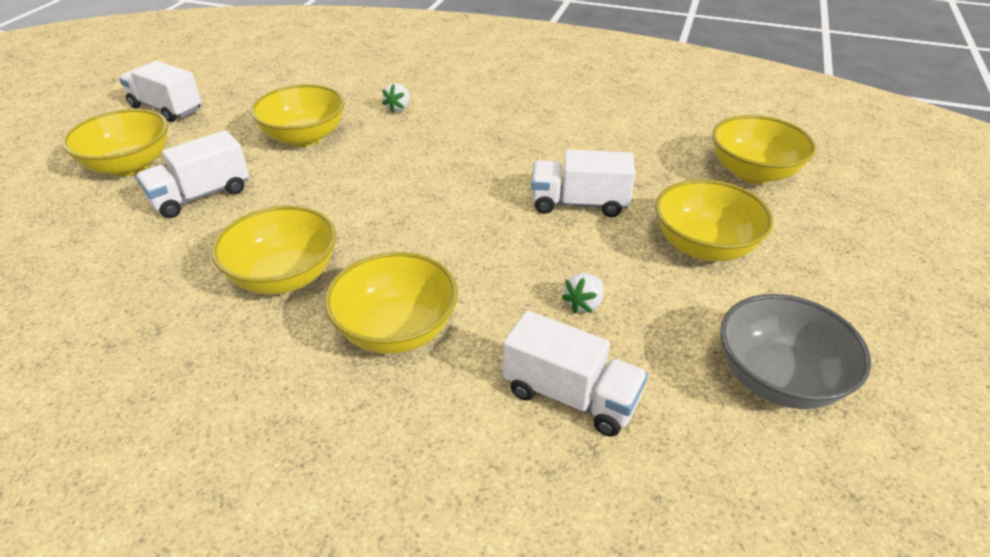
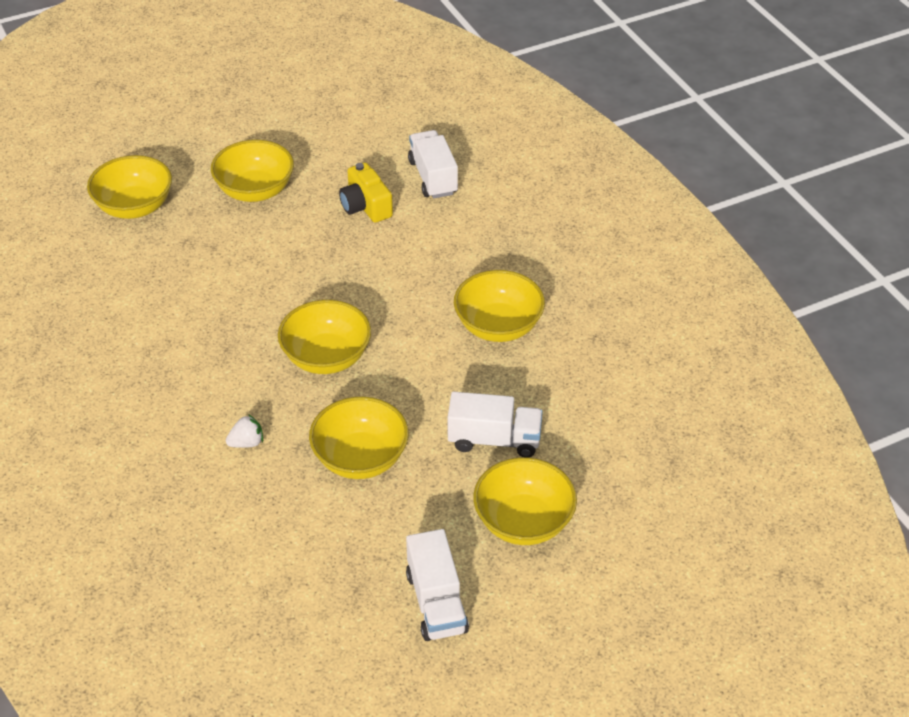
camera: 135 degrees left, 5 degrees up
yellow bowl [325,252,458,354] -> yellow bowl moved to [278,300,371,374]
white truck [531,149,635,217] -> none
white strawberry [562,273,604,314] -> yellow camera [339,163,393,223]
grey bowl [720,294,871,409] -> none

